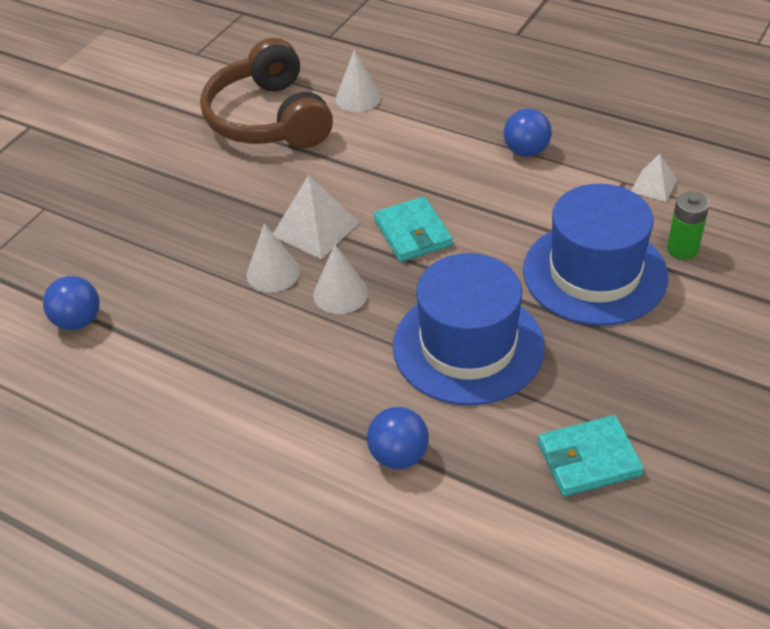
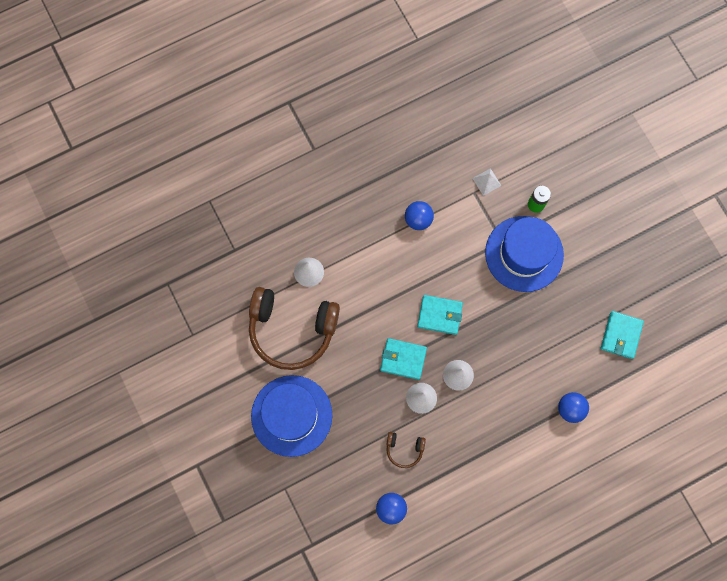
camera: 60 degrees left, 30 degrees up
white pyramid [273,175,359,259] -> turquoise wallet [380,338,427,380]
blue hat [393,253,545,406] -> blue hat moved to [251,375,332,457]
none -> brown headphones [386,432,426,468]

